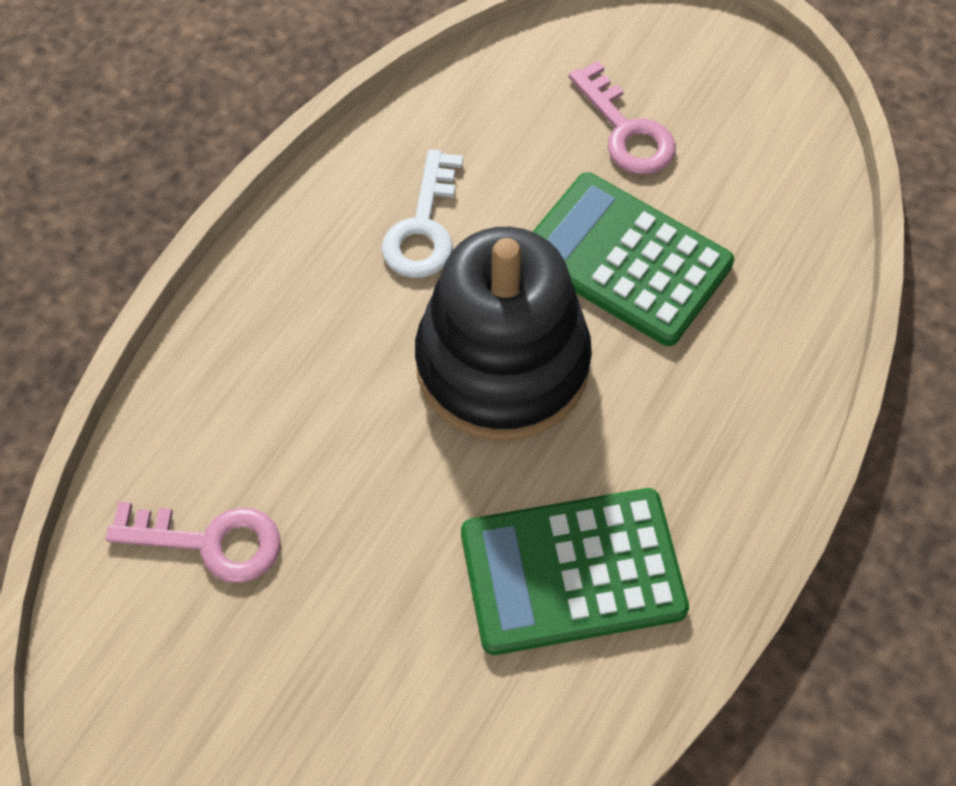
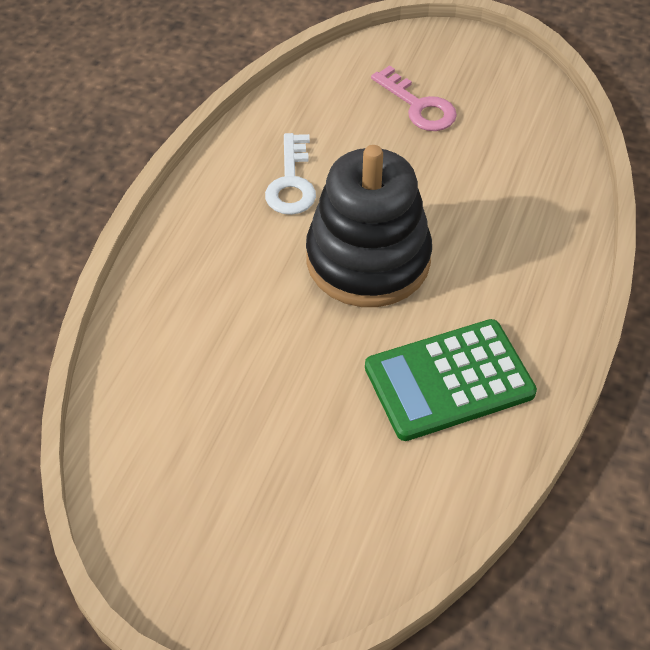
camera: 10 degrees left, 10 degrees down
pink key [106,502,280,583] -> none
green calculator [533,172,734,346] -> none

